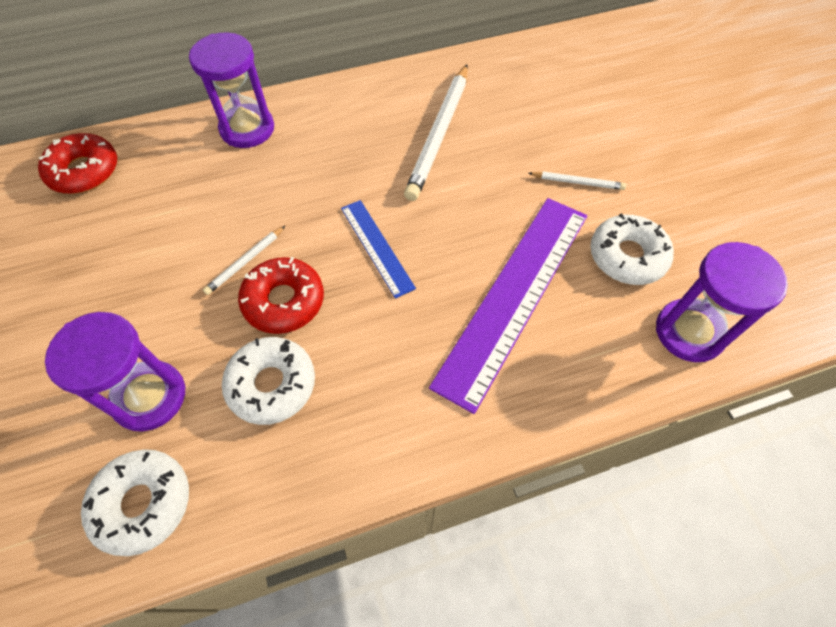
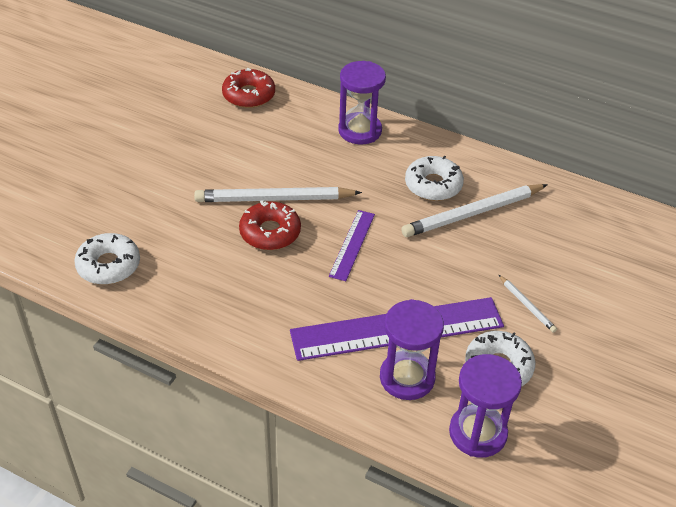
camera: 45 degrees right, 15 degrees down
purple hourglass [45,312,186,432] -> purple hourglass moved to [380,299,444,400]
white pencil [203,226,285,295] -> white pencil [194,187,362,202], size x2.11
white donut [222,337,315,425] -> white donut moved to [405,156,464,201]
blue ruler [341,200,416,299] -> purple ruler [329,210,375,281]

